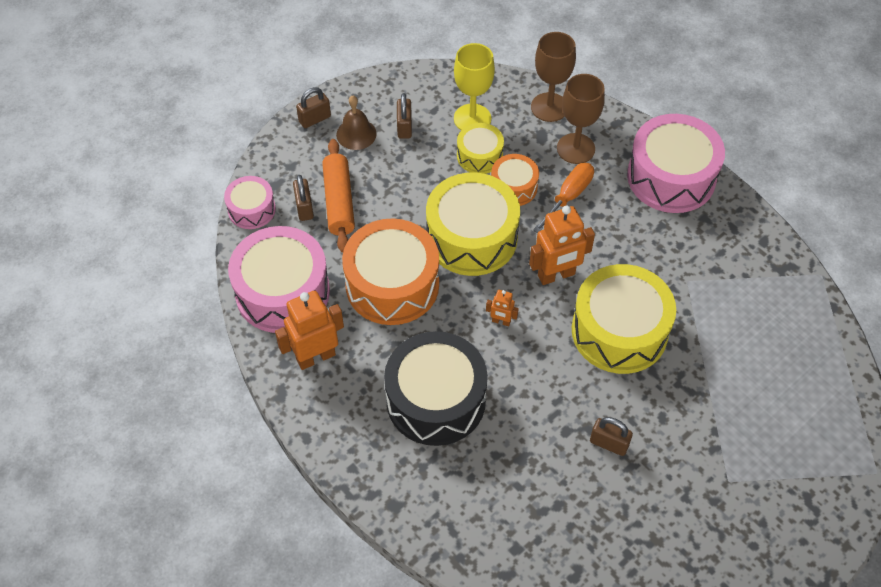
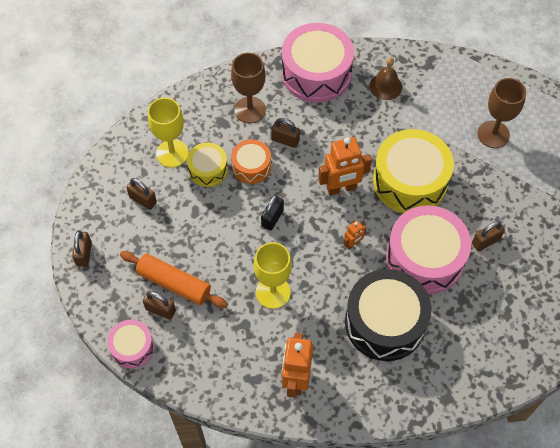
camera: 55 degrees left, 5 degrees up
pink drum [228,226,330,333] -> pink drum moved to [386,205,471,294]
brown bell [336,96,377,150] -> brown bell moved to [369,57,402,100]
orange drum [342,218,439,325] -> yellow goblet [253,242,292,309]
yellow drum [426,172,520,276] -> black padlock [261,195,284,231]
orange robot [529,205,595,285] -> orange robot turned 60 degrees clockwise [318,137,372,196]
brown goblet [531,32,576,122] -> brown goblet moved to [478,78,526,148]
orange screwdriver [533,163,594,233] -> brown padlock [271,118,300,148]

